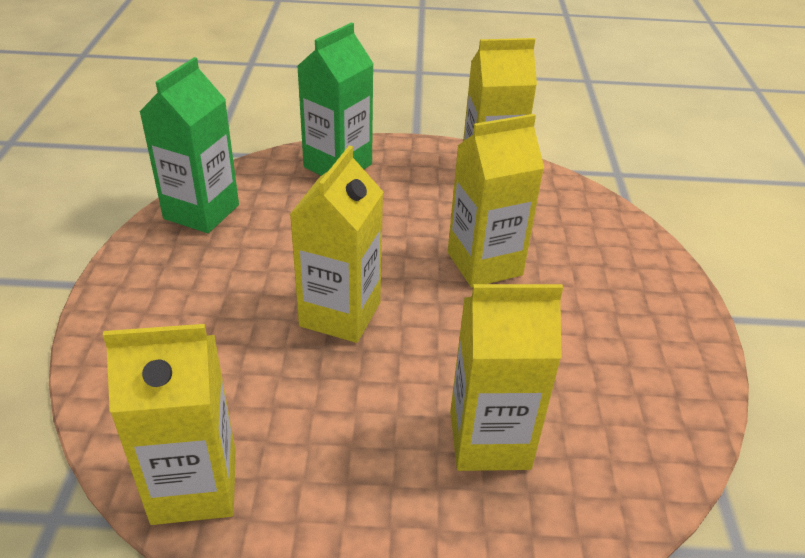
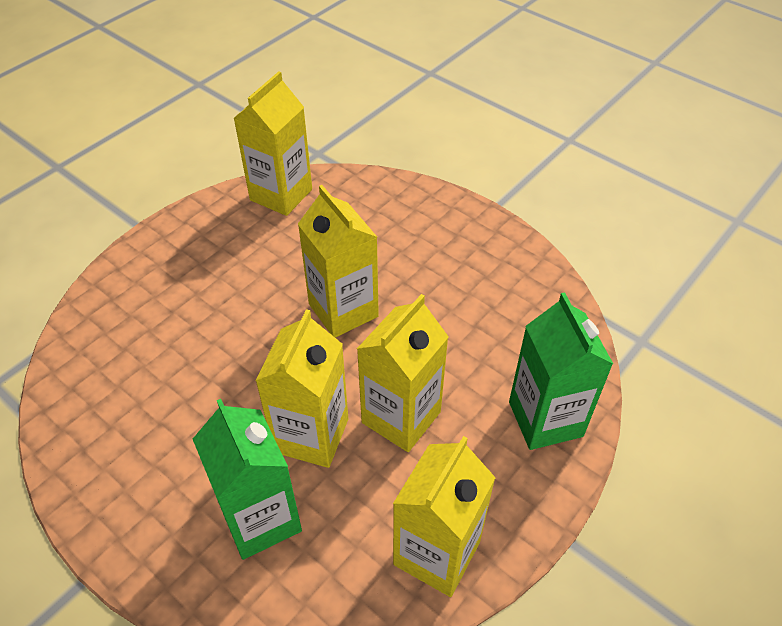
camera: 130 degrees right, 10 degrees up
green carton [139,57,239,233] -> green carton moved to [193,399,302,560]
yellow carton [450,284,563,471] -> yellow carton moved to [357,294,449,452]

